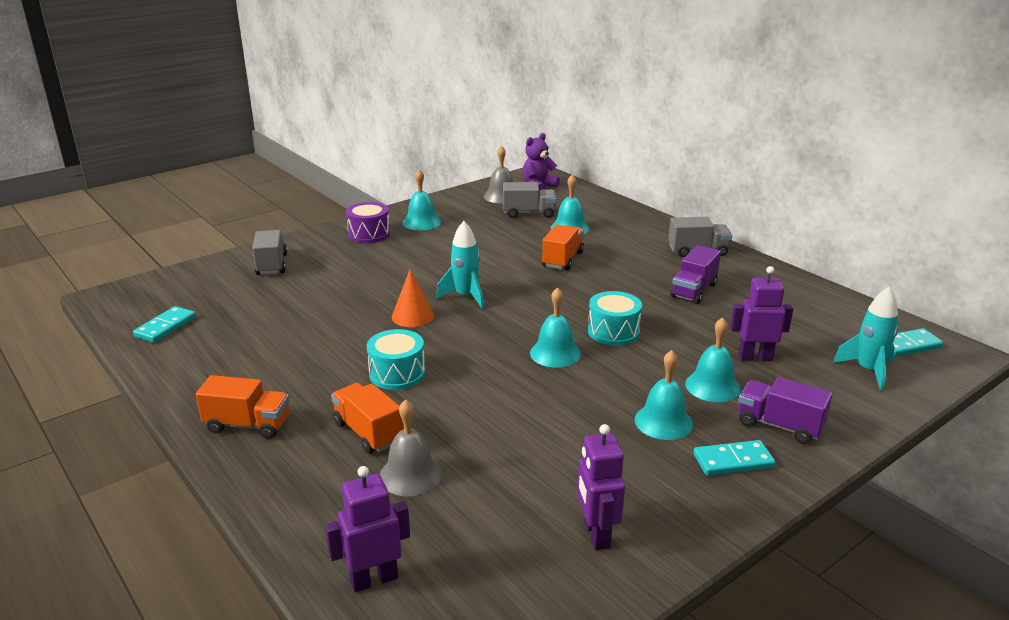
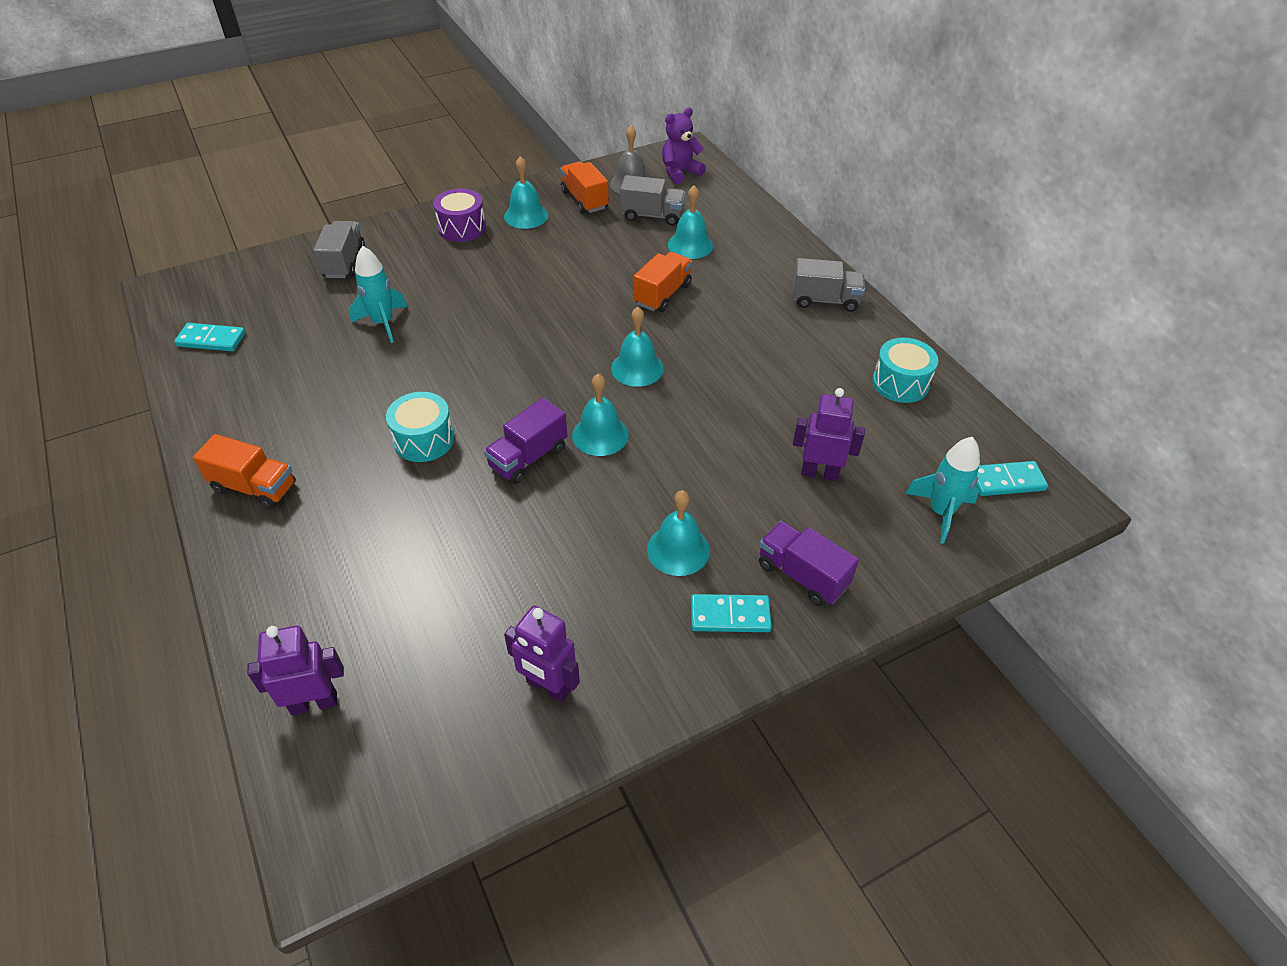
camera: 10 degrees right, 20 degrees up
turquoise domino [133,306,196,343] -> turquoise domino turned 60 degrees clockwise [174,323,245,351]
orange truck [331,383,403,454] -> orange truck moved to [560,161,609,214]
grey bell [379,399,442,497] -> none
orange cone [392,269,434,327] -> none
turquoise rocket [436,221,484,309] -> turquoise rocket moved to [349,246,407,343]
purple robot [577,424,625,550] -> purple robot turned 60 degrees counterclockwise [504,606,580,702]
turquoise drum [588,291,642,346] -> turquoise drum moved to [872,338,938,403]
purple truck [670,245,721,304] -> purple truck moved to [484,398,567,484]
turquoise bell [685,317,741,402] -> turquoise bell moved to [611,307,664,387]

